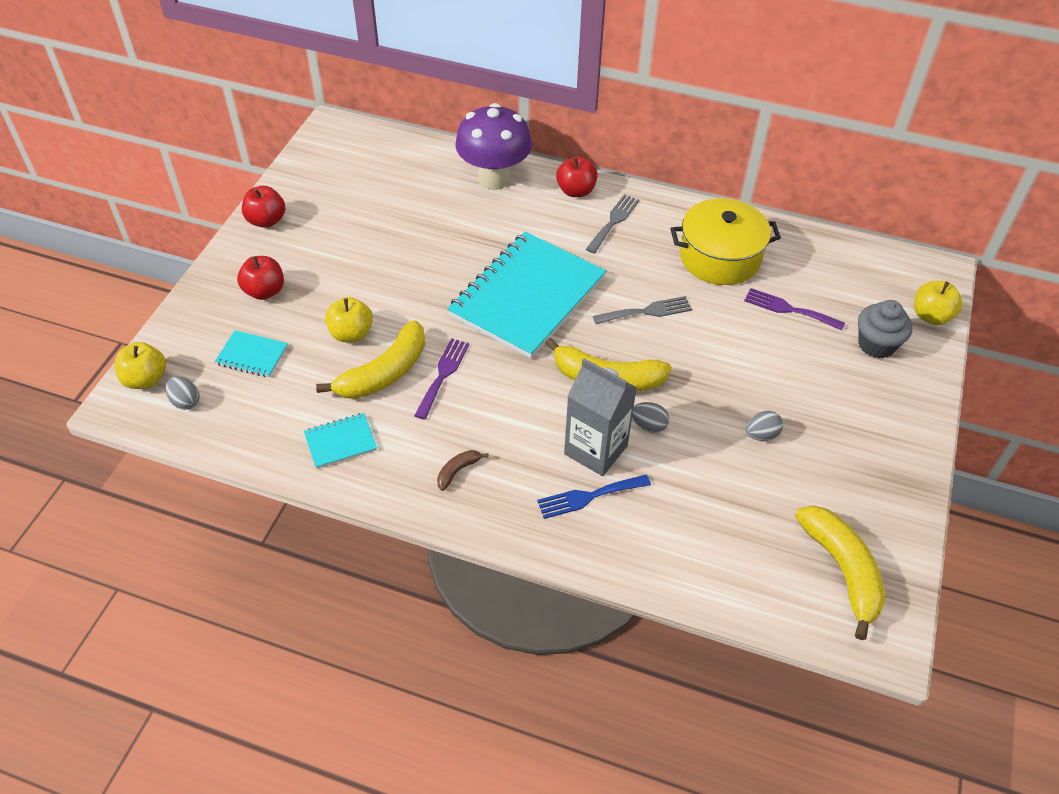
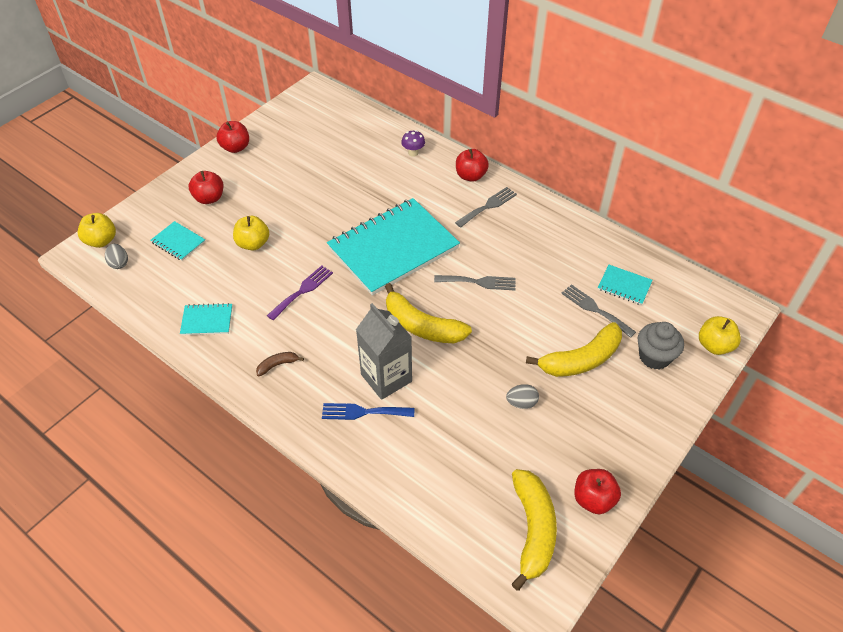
camera: 20 degrees right, 0 degrees up
yellow banana [316,320,425,399] -> yellow banana moved to [526,322,622,377]
purple mushroom [455,103,532,190] -> purple mushroom [401,130,425,157], size x0.40
grey egg [632,402,669,433] -> none
yellow pot [670,198,781,285] -> none
purple fork [744,288,845,331] -> grey fork [561,284,636,338]
none -> red apple [574,469,621,514]
none -> turquoise notebook [598,265,653,305]

